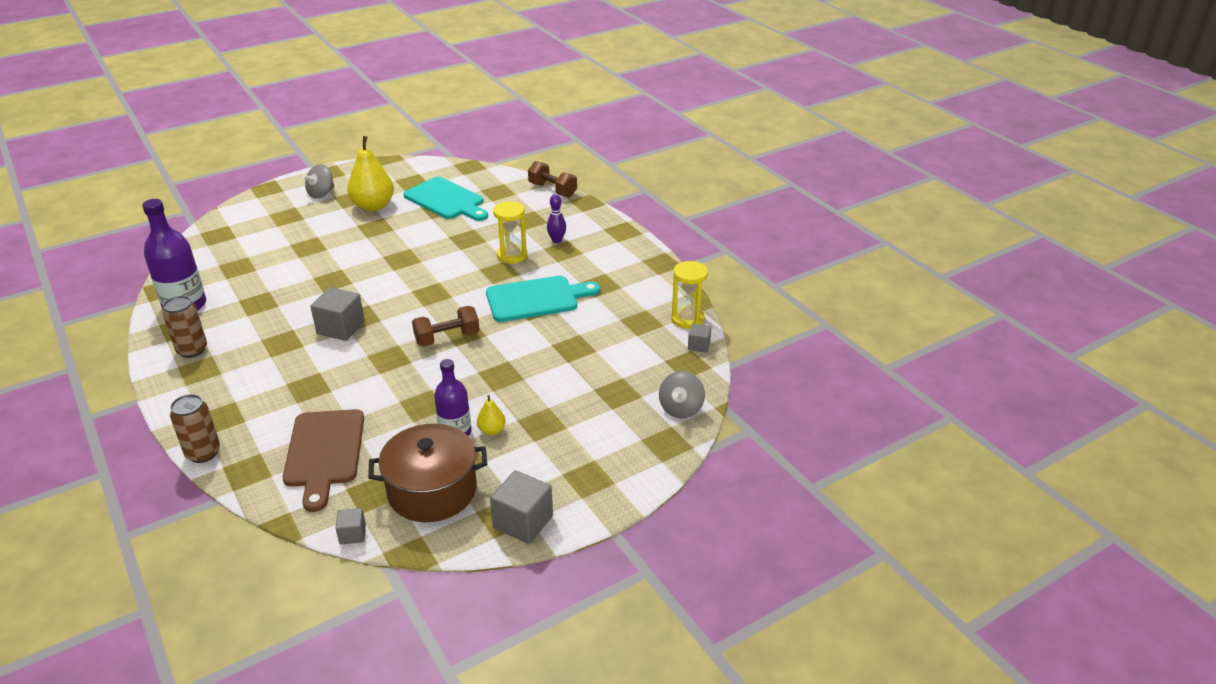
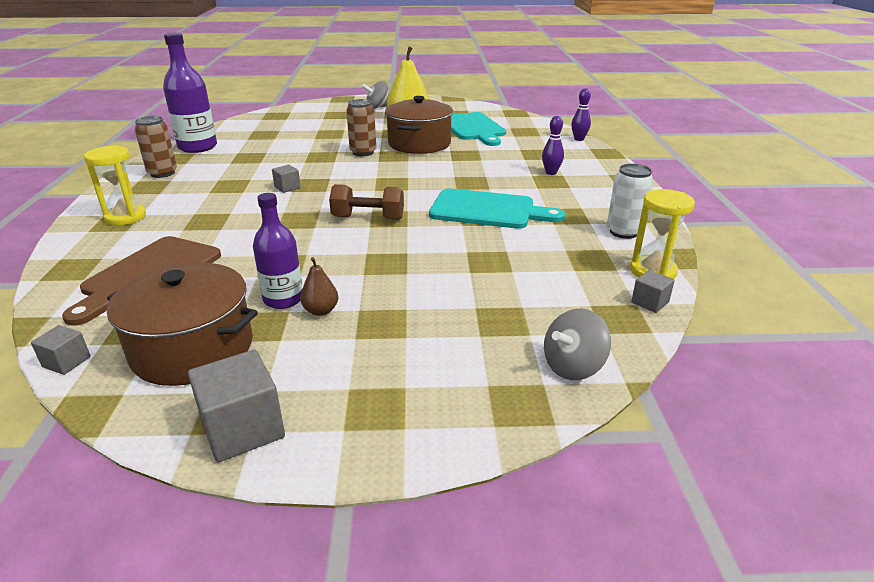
camera: 30 degrees right, 5 degrees down
brown can [170,394,220,463] -> brown can moved to [346,99,376,156]
grey cube [310,287,365,341] -> grey cube [272,165,301,193], size x0.54
yellow pear [477,395,506,435] -> brown pear [300,257,339,316]
yellow hourglass [493,201,527,264] -> yellow hourglass moved to [84,145,146,225]
brown dumbbell [528,161,577,197] -> purple bowling pin [571,88,591,141]
none -> brown pot [385,96,453,154]
none -> white can [607,164,653,239]

